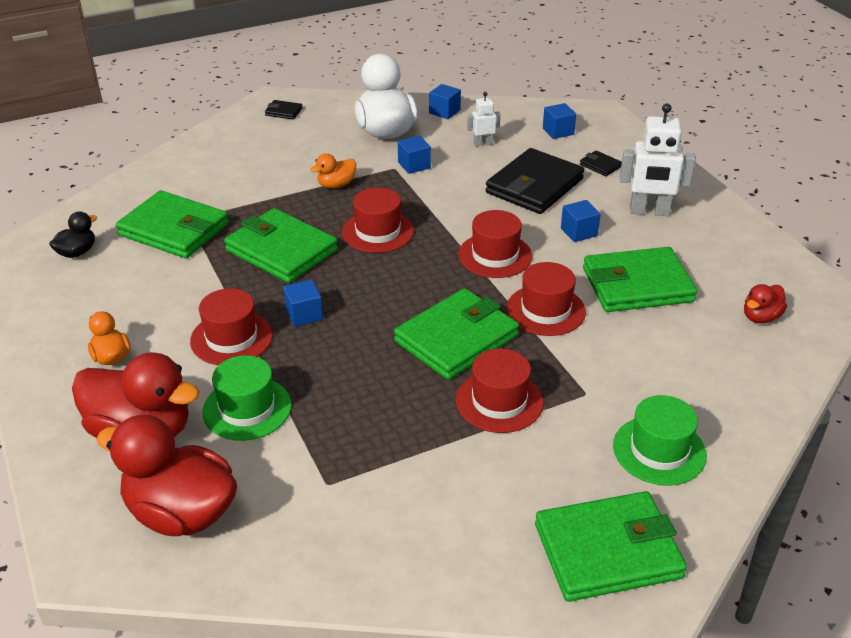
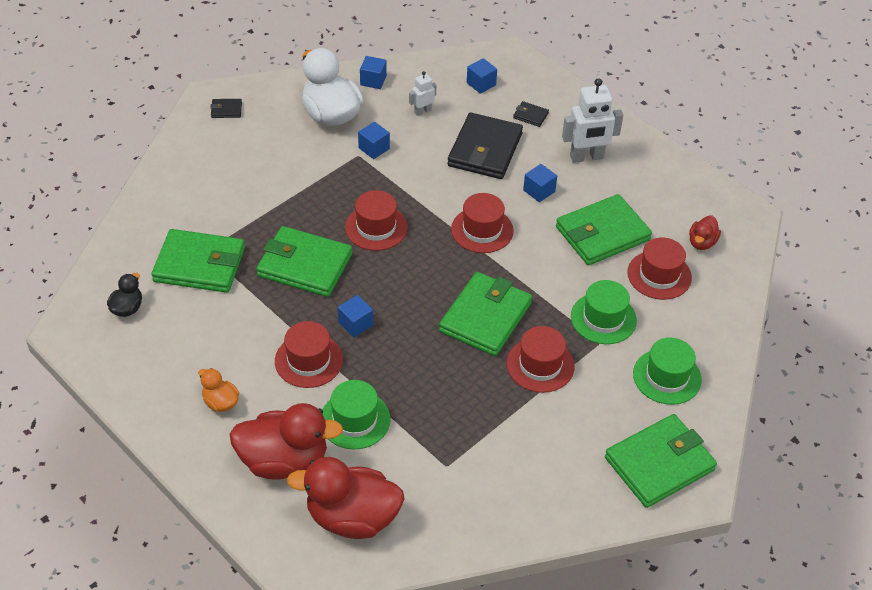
camera: 20 degrees left, 10 degrees up
orange duck [310,153,356,188] -> none
red hat [506,262,586,336] -> red hat moved to [627,238,692,300]
none -> green hat [571,280,637,344]

